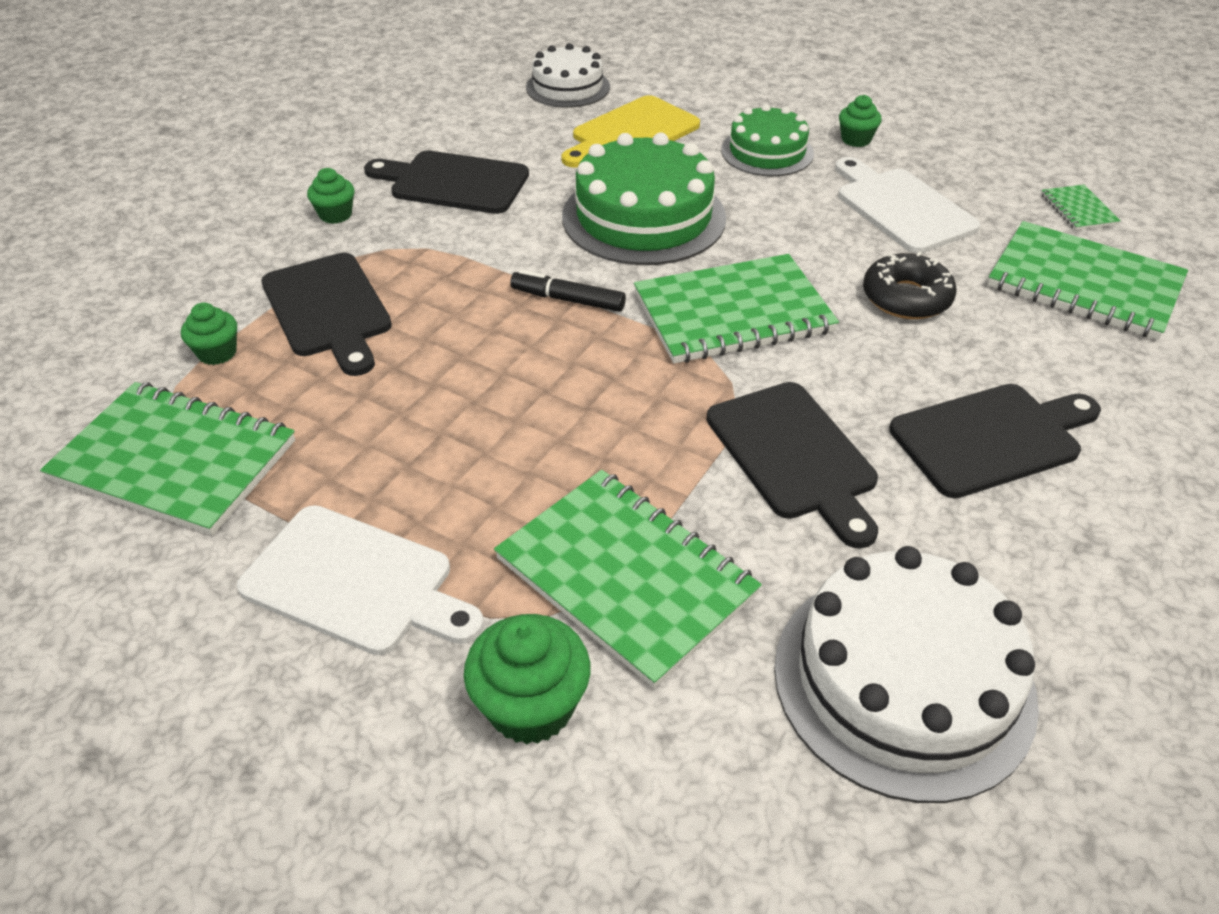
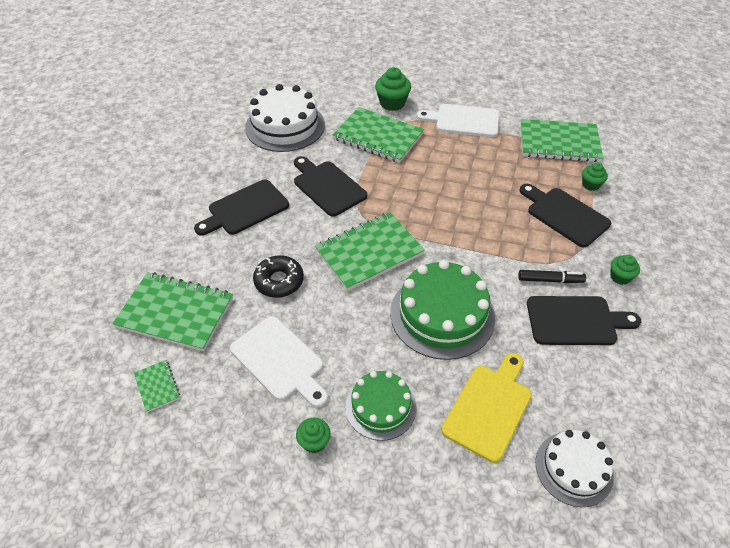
camera: 165 degrees right, 5 degrees up
black marker [510,270,626,312] -> black marker moved to [519,270,586,283]

